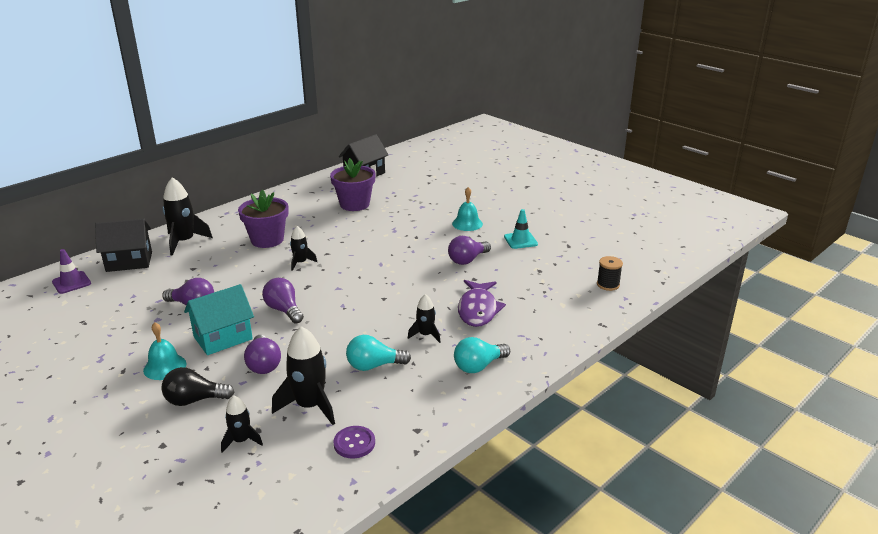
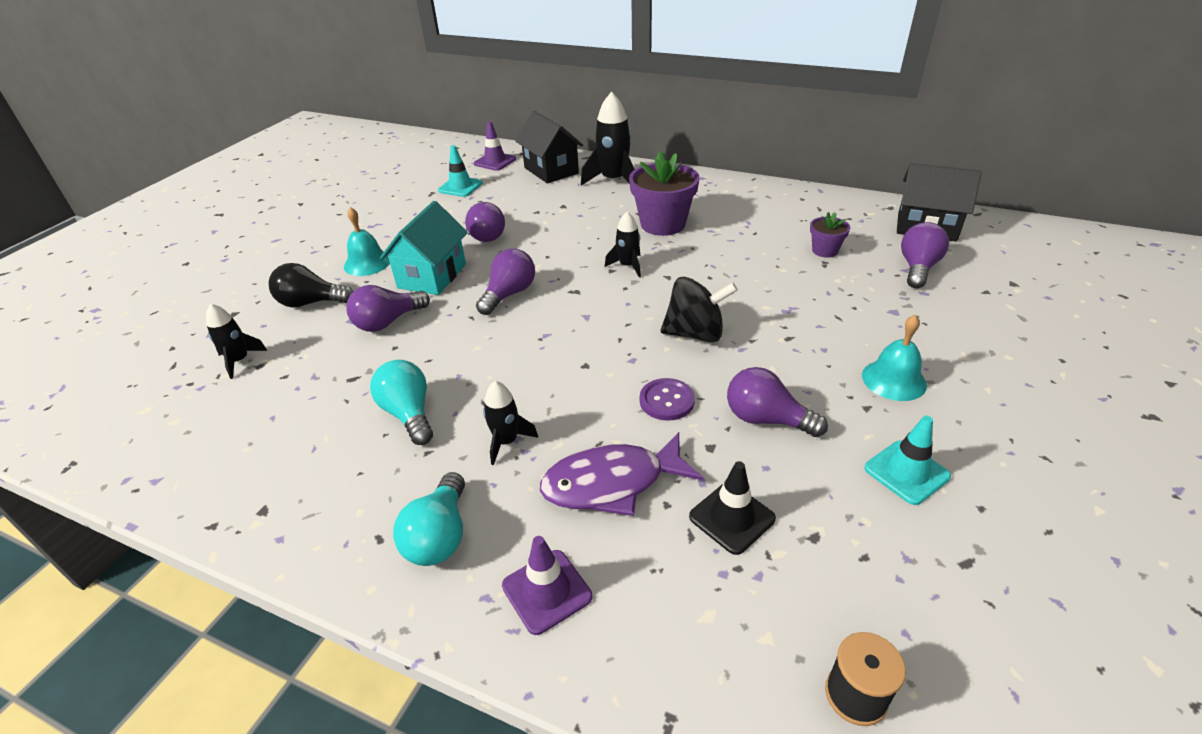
camera: 70 degrees right, 10 degrees up
black light bulb [161,367,235,406] -> black light bulb turned 60 degrees counterclockwise [269,263,353,307]
turquoise house [184,284,254,355] -> turquoise house turned 75 degrees clockwise [380,201,468,295]
black rocket [272,326,335,425] -> none
purple flower pot [330,158,376,211] -> purple flower pot [810,212,850,258], size x0.52
purple button [333,426,375,459] -> purple button moved to [640,378,695,421]
turquoise light bulb [454,337,510,373] -> turquoise light bulb turned 120 degrees counterclockwise [393,472,465,566]
none -> turquoise traffic cone [438,145,483,197]
none -> purple traffic cone [502,536,592,635]
none -> black spinning top [661,277,738,342]
none -> black traffic cone [689,461,776,555]
none -> purple light bulb [901,222,949,288]

